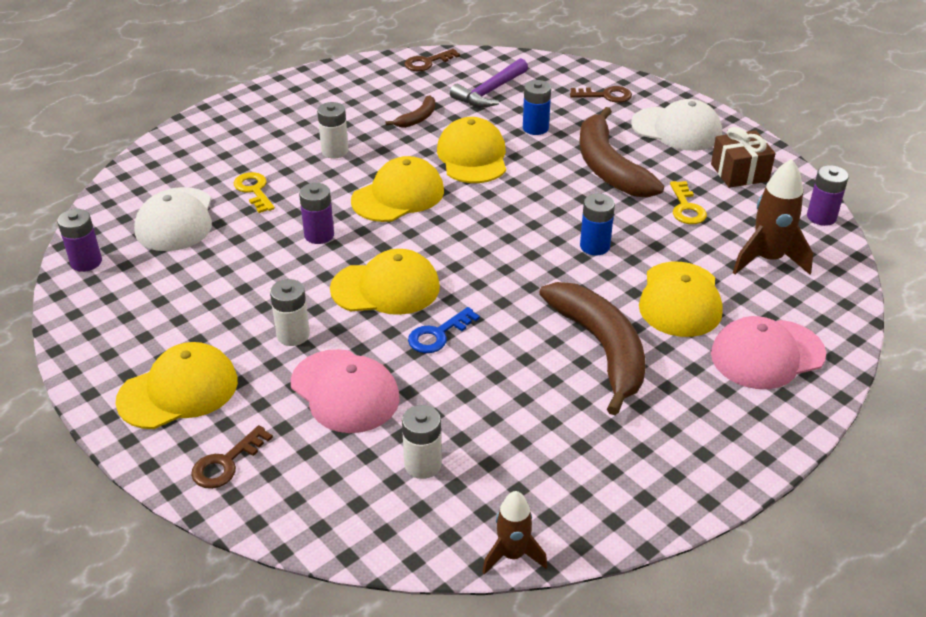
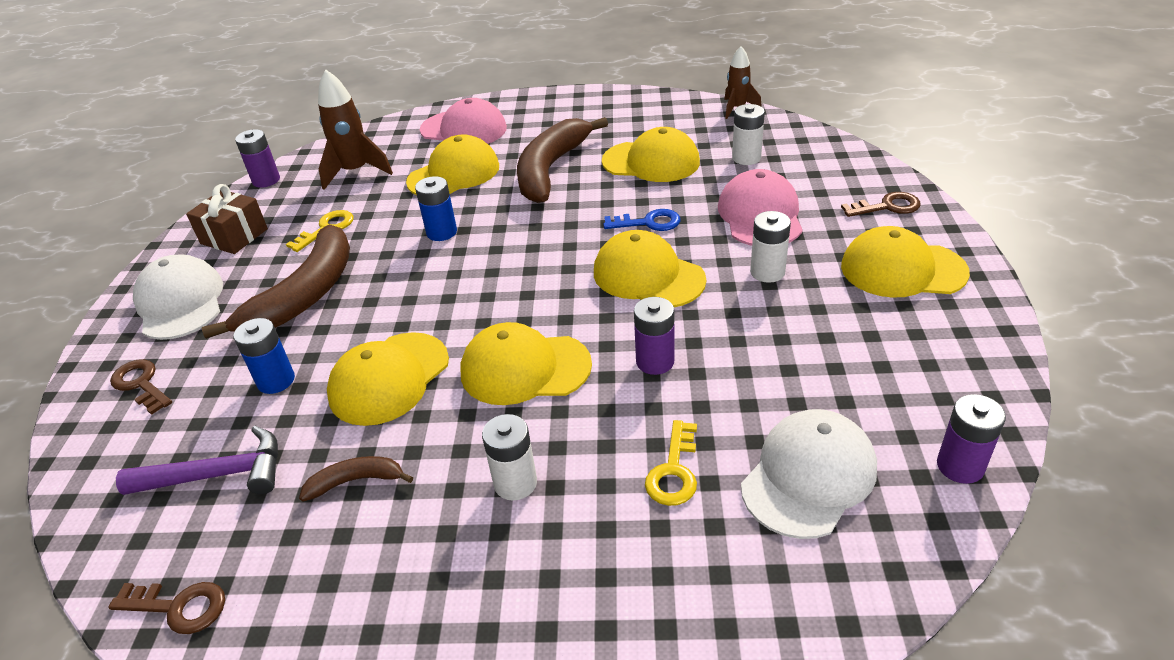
camera: 135 degrees left, 0 degrees up
none -> yellow cap [602,127,700,182]

